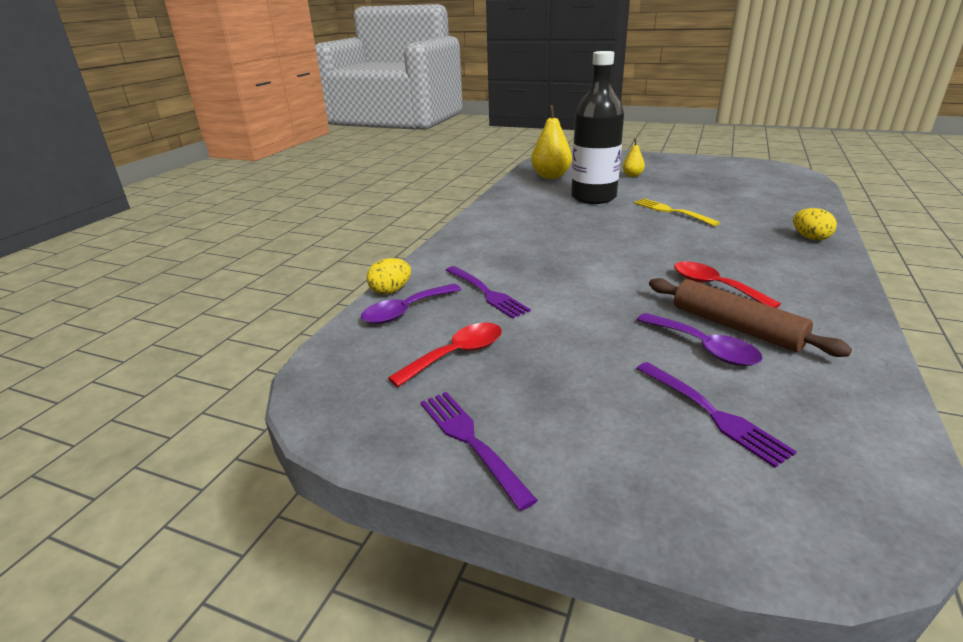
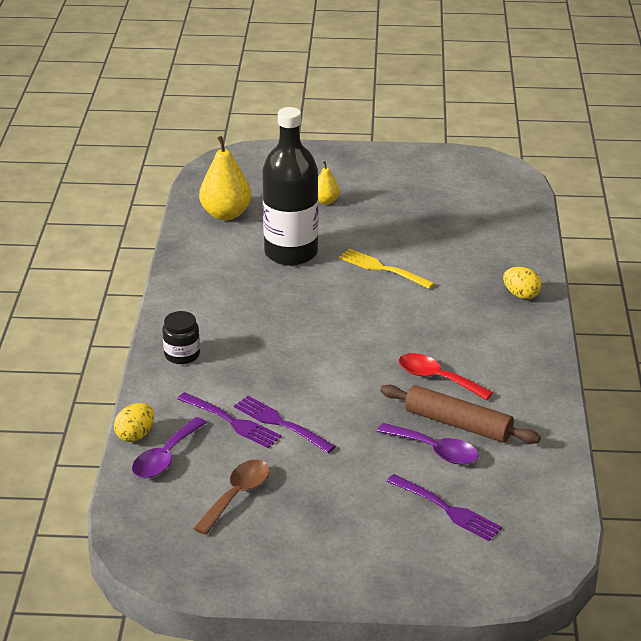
camera: 20 degrees left, 5 degrees up
red spoon [388,323,502,387] -> brown spoon [193,460,270,535]
purple fork [421,392,538,511] -> purple fork moved to [234,396,336,453]
none -> black jar [162,311,200,364]

